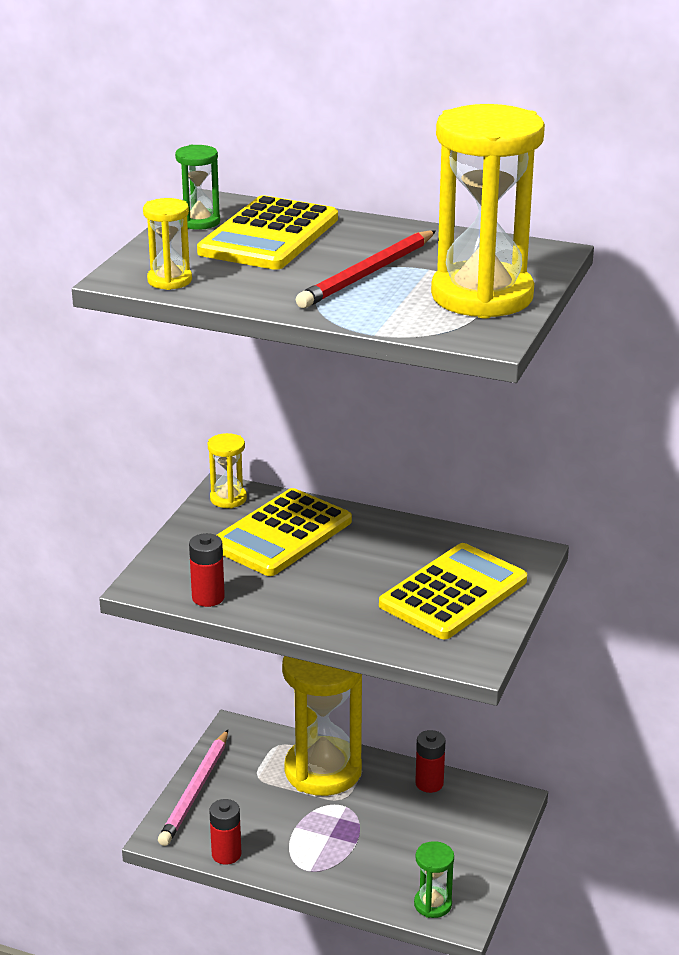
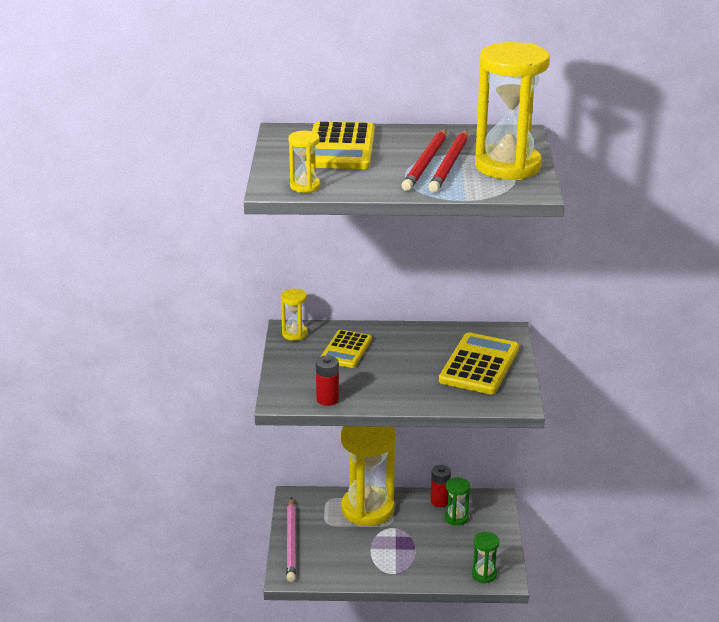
camera: 20 degrees left, 0 degrees up
green hourglass [175,145,220,230] -> green hourglass moved to [444,477,470,526]
red battery [209,799,241,865] -> none
yellow calculator [217,488,352,576] -> yellow calculator [321,330,372,368], size x0.64
none -> red pencil [428,130,468,193]

